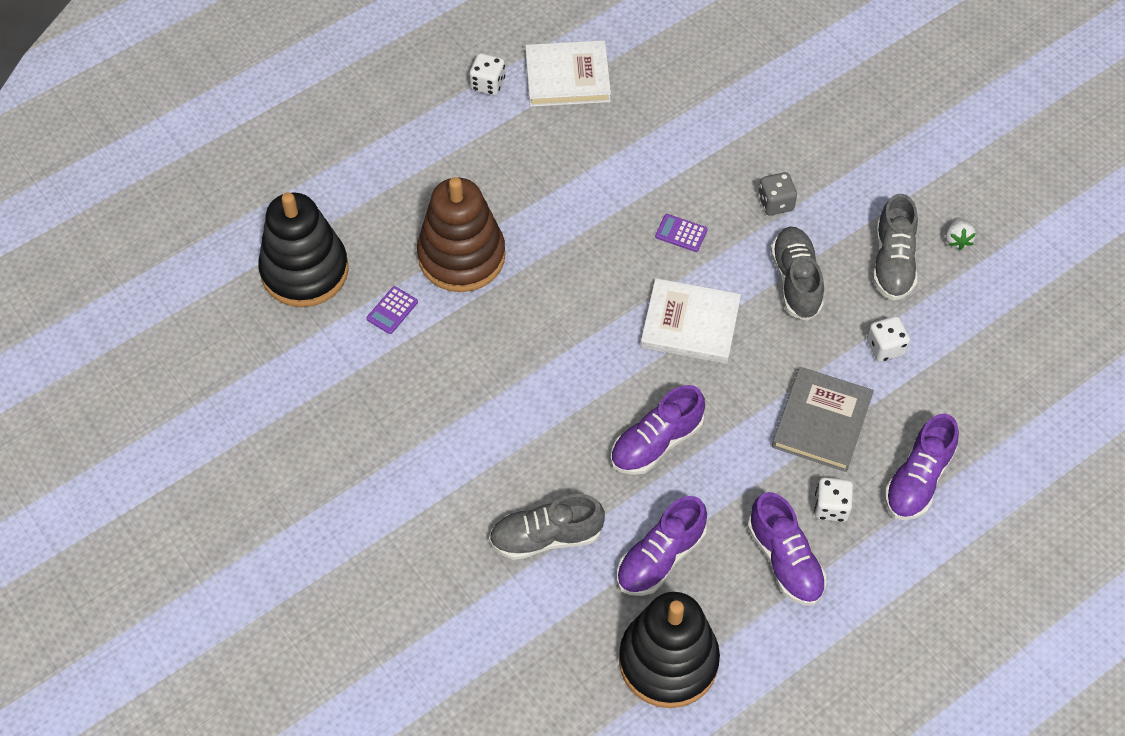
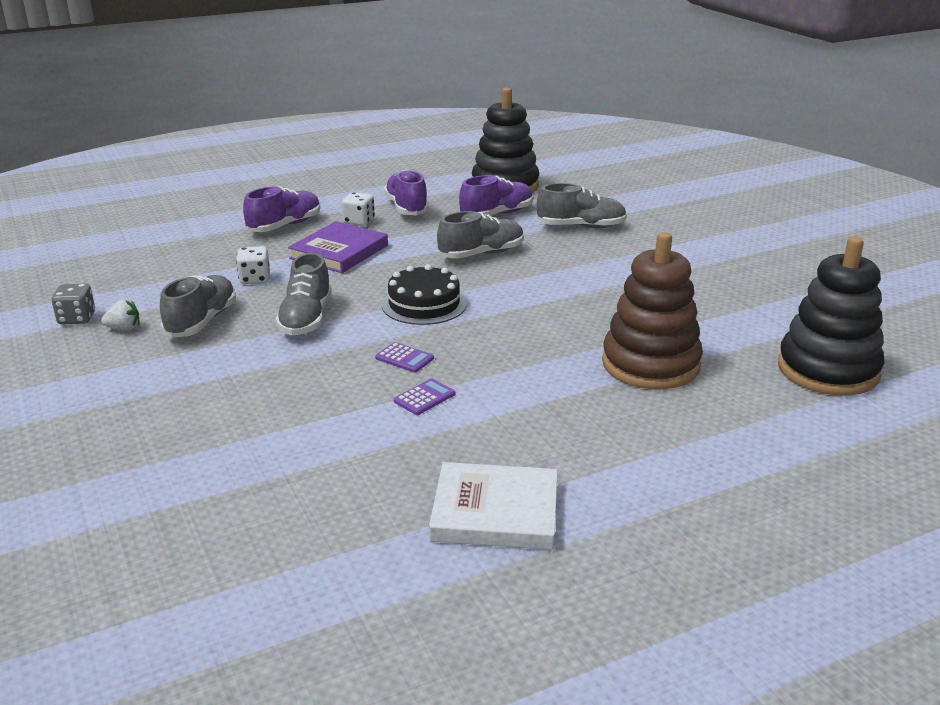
camera: 170 degrees left, 30 degrees down
purple calculator [367,286,418,334] -> purple calculator moved to [394,379,455,415]
white dice [469,53,505,95] -> none
purple shoe [610,385,705,475] -> grey shoe [437,211,524,259]
white book [641,278,741,364] -> black cake [382,264,467,325]
grey dice [758,172,797,216] -> grey dice moved to [52,284,95,325]
grey book [772,367,874,472] -> purple book [288,221,388,273]
white strawberry [946,217,976,250] -> white strawberry turned 75 degrees clockwise [101,300,140,331]

